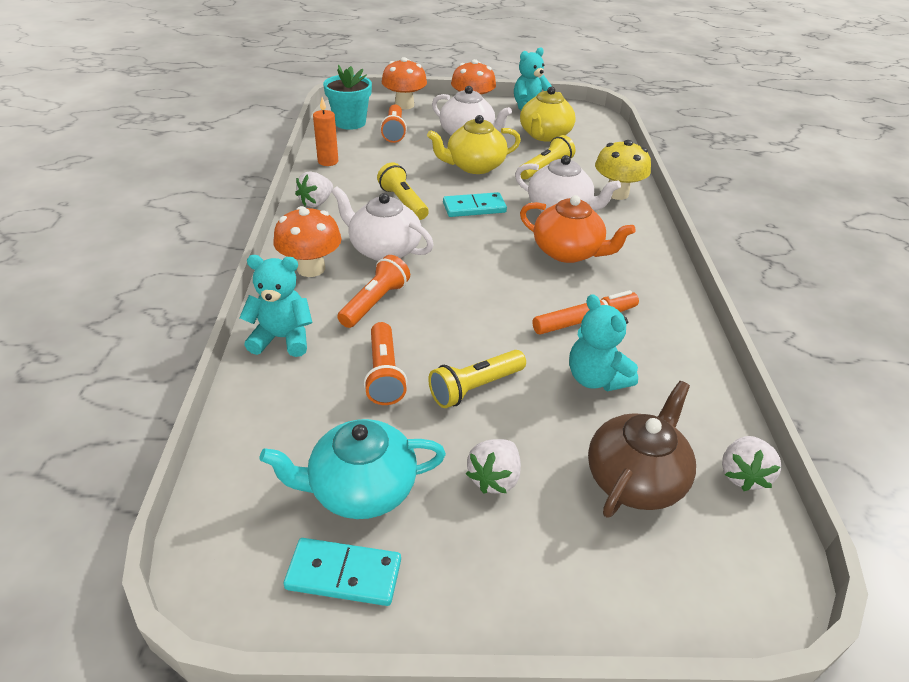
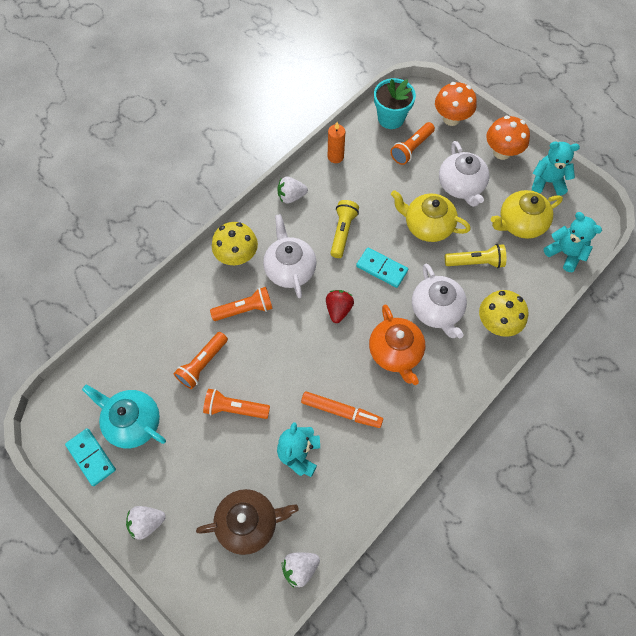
camera: 45 degrees right, 25 degrees up
turquoise teddy bear [239,255,312,357] -> turquoise teddy bear moved to [544,212,602,272]
orange mushroom [273,206,341,277] -> yellow mushroom [212,222,258,265]
yellow flashlight [428,350,526,408] -> orange flashlight [203,389,270,419]
white strawberry [466,439,521,494] -> white strawberry moved to [126,506,166,540]
none -> red strawberry [326,290,354,323]

